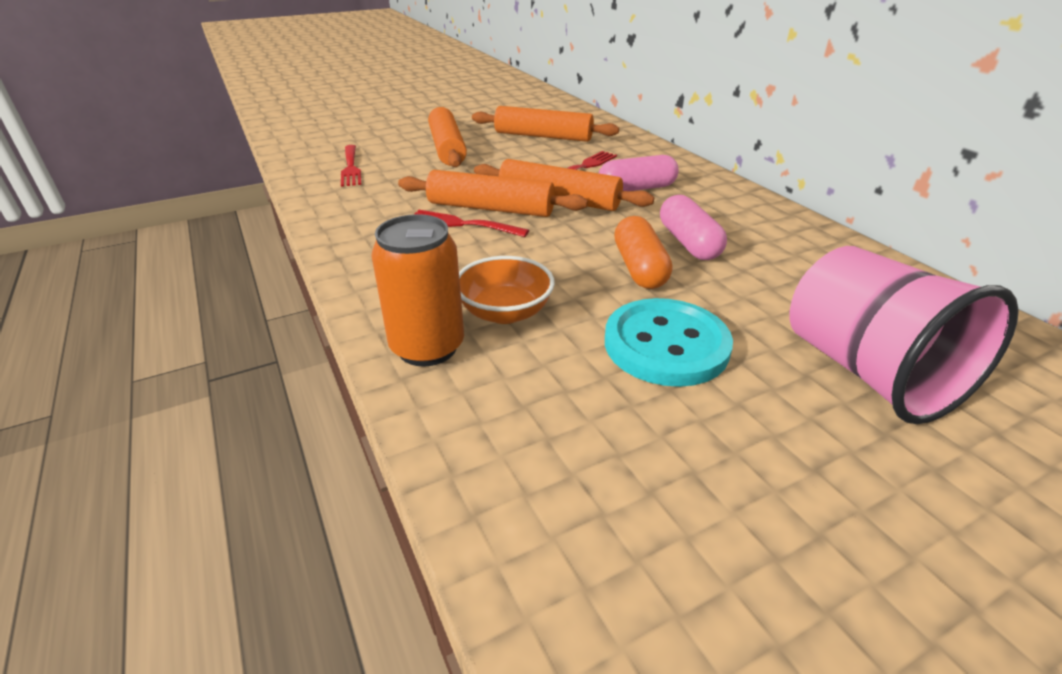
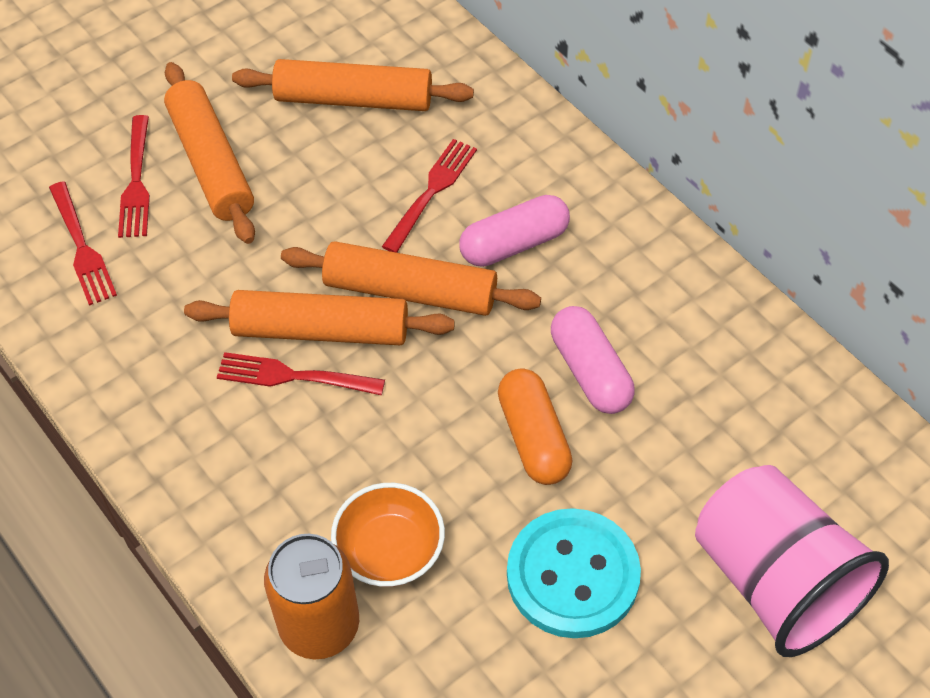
camera: 10 degrees left, 20 degrees up
none -> red fork [118,115,150,238]

